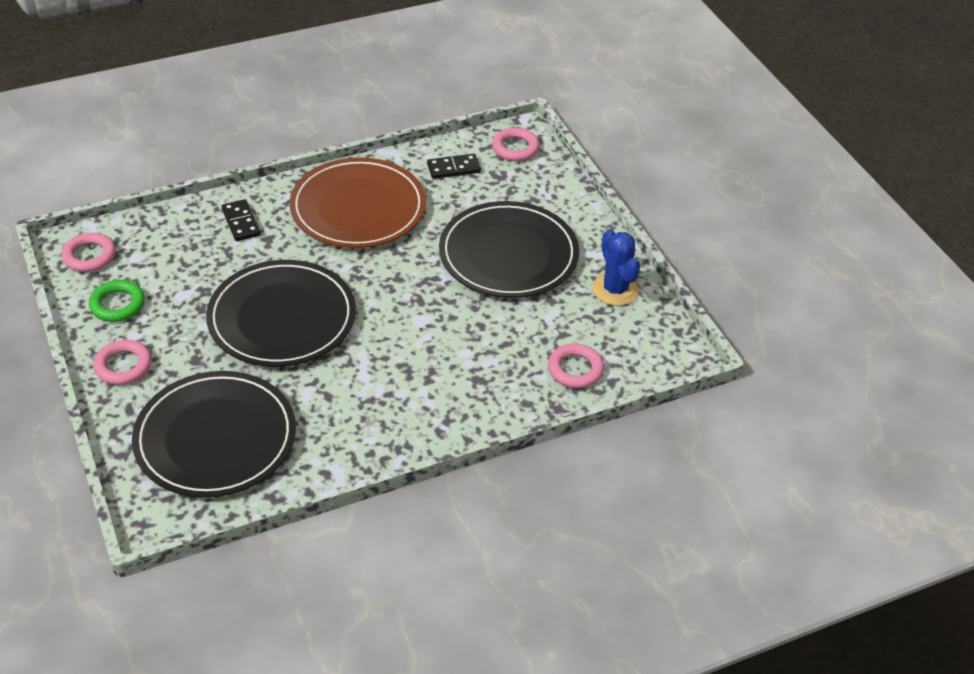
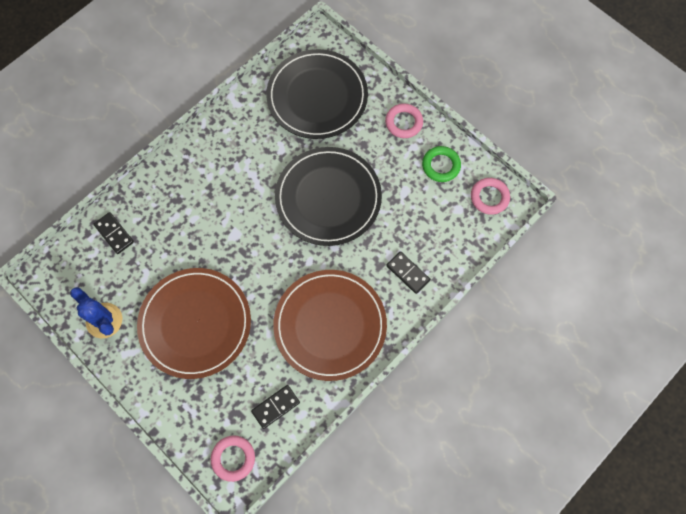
camera: 160 degrees right, 25 degrees up
black plate [439,201,579,298] -> brown plate [137,268,251,379]
pink ring [548,343,604,388] -> black domino [93,212,134,254]

